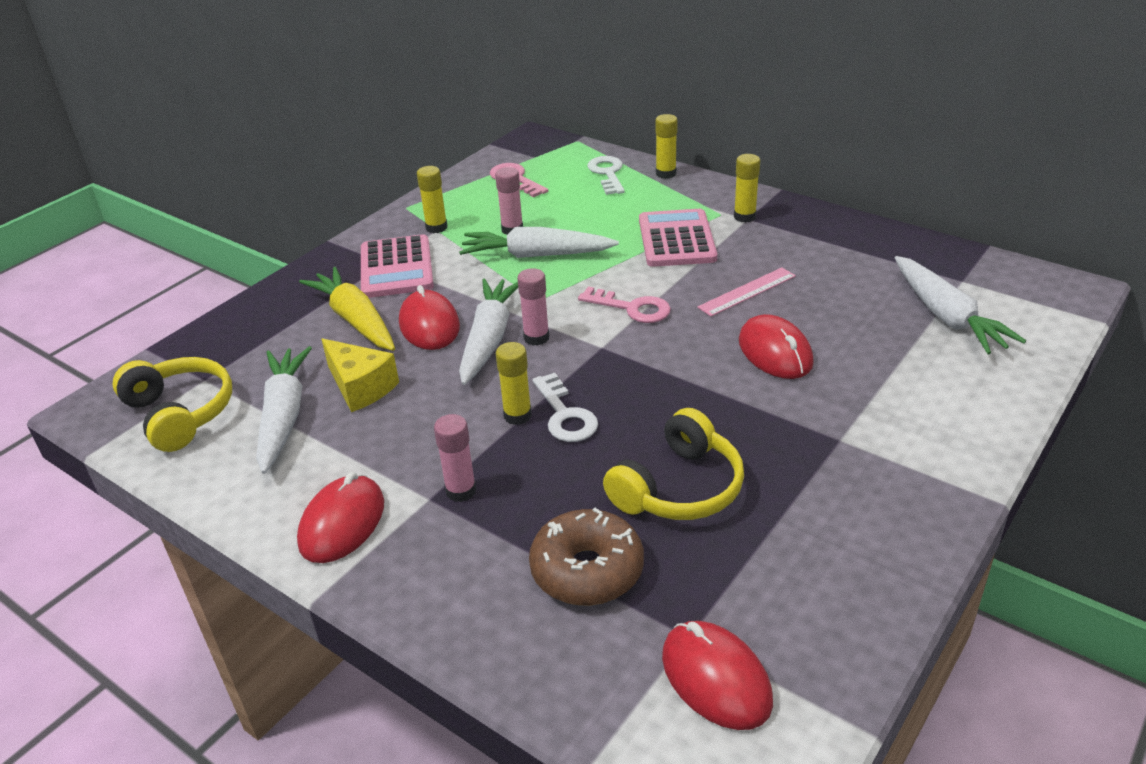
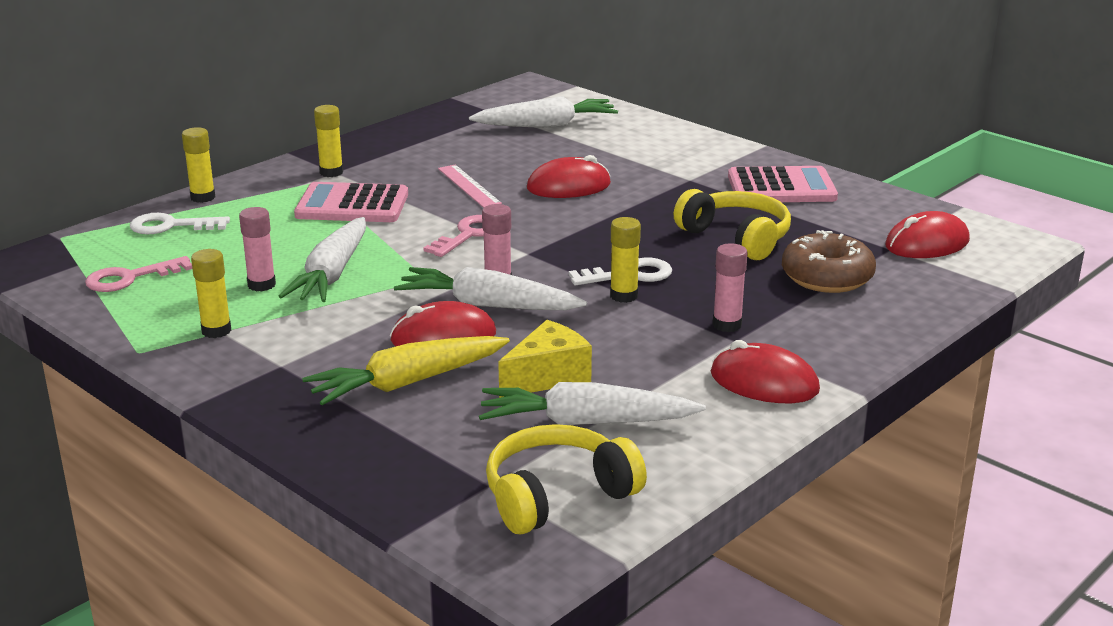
camera: 85 degrees left, 10 degrees down
pink calculator [361,234,434,298] -> pink calculator moved to [728,166,838,202]

